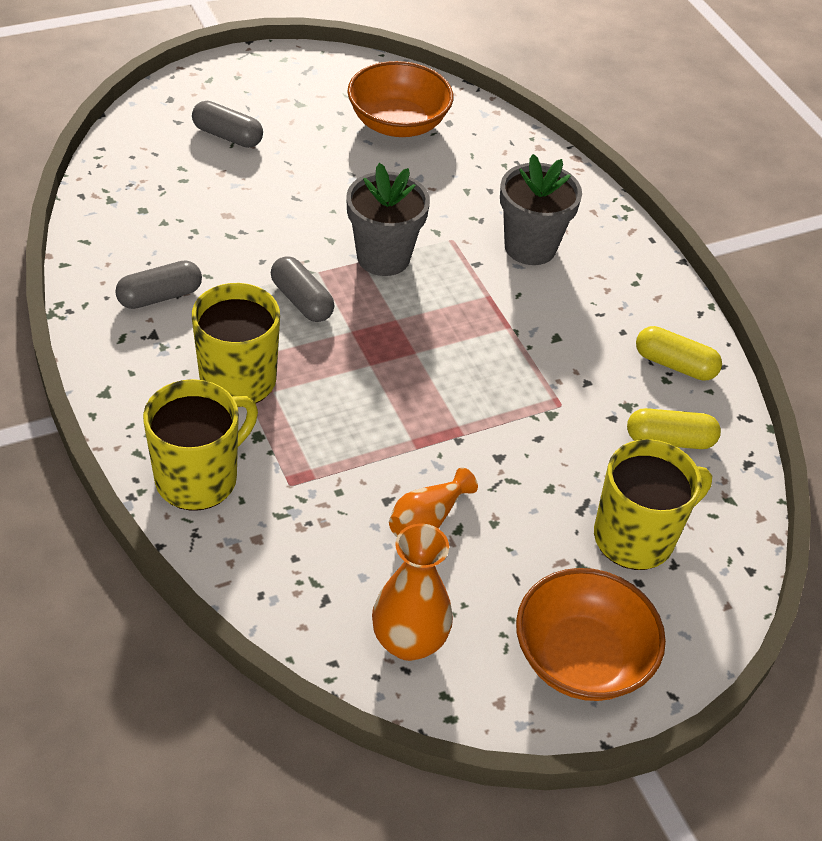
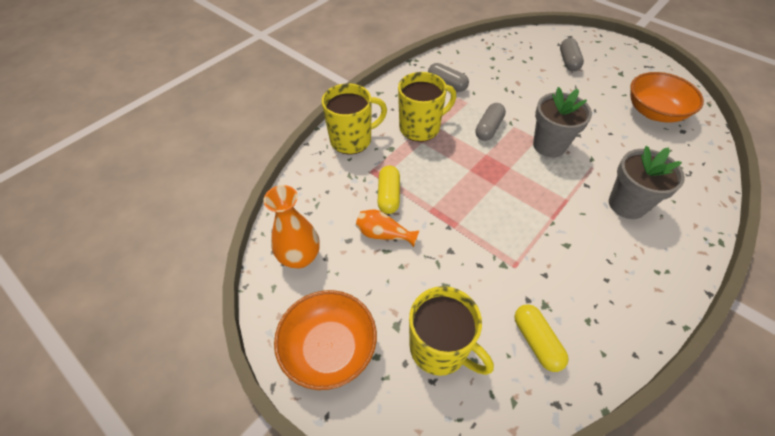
camera: 70 degrees right, 5 degrees up
yellow mug [143,379,258,511] -> yellow mug turned 45 degrees counterclockwise [322,83,387,154]
yellow capsule [636,326,722,381] -> yellow capsule moved to [377,165,400,214]

